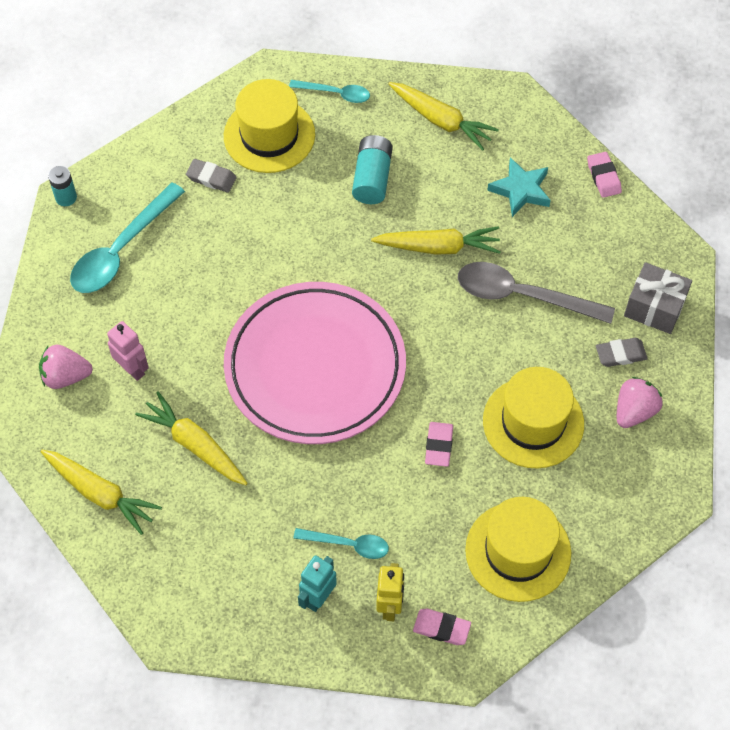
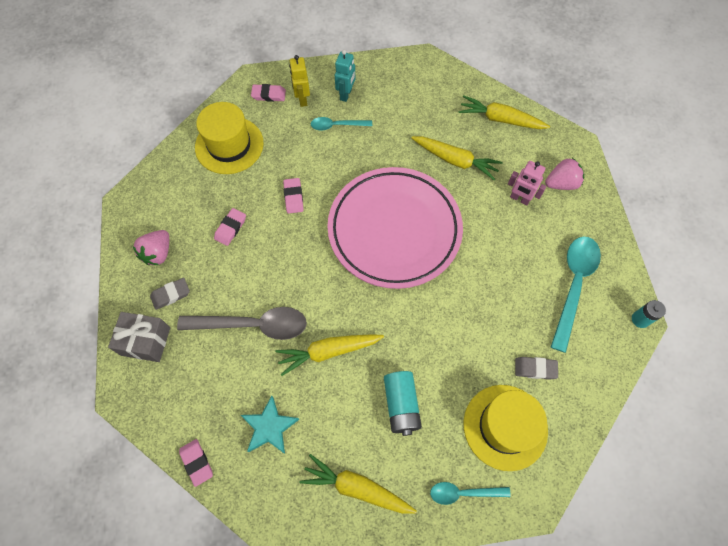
camera: 165 degrees right, 5 degrees up
yellow hat [483,367,584,469] -> pink eraser [214,208,246,246]

